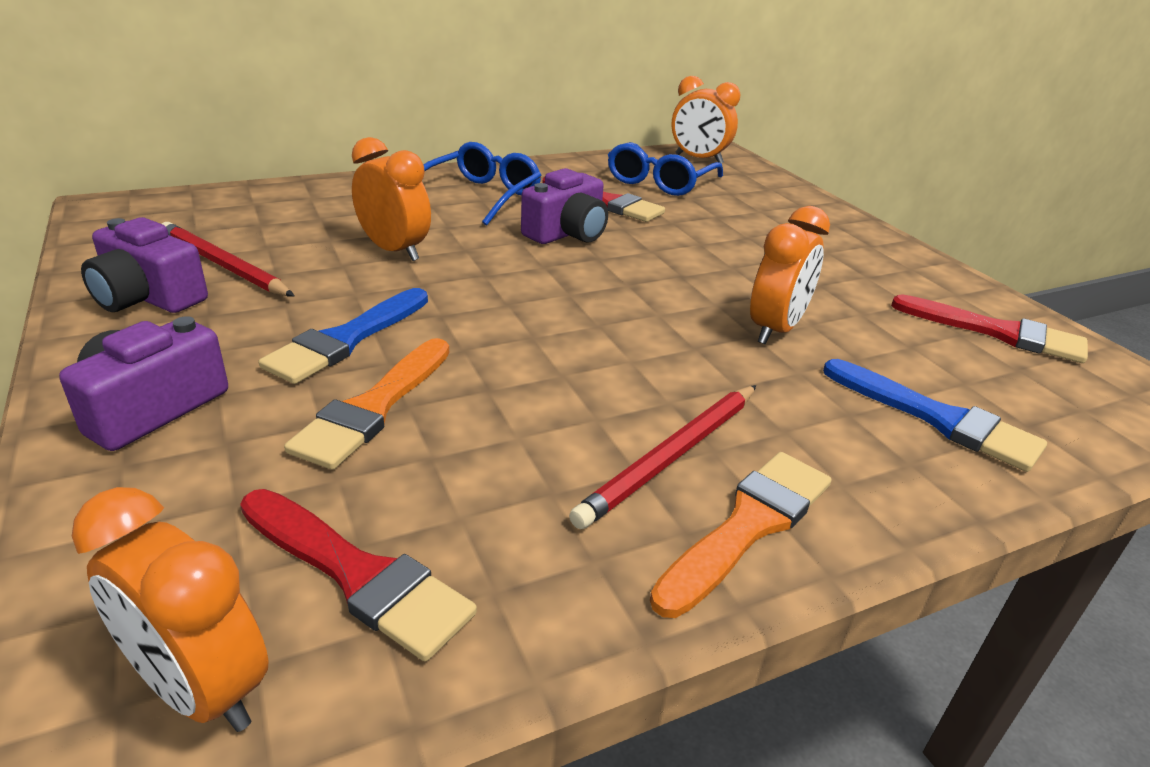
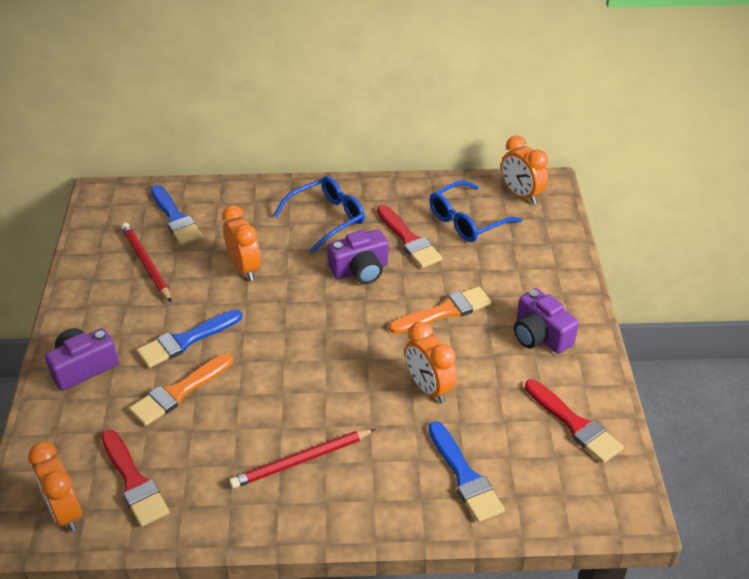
camera: 25 degrees right, 10 degrees up
purple camera [81,217,208,313] -> purple camera moved to [514,288,579,354]
orange brush [650,452,832,618] -> orange brush moved to [389,287,492,334]
orange clock [750,206,830,344] -> orange clock turned 90 degrees clockwise [405,321,457,403]
none -> blue brush [151,185,203,245]

